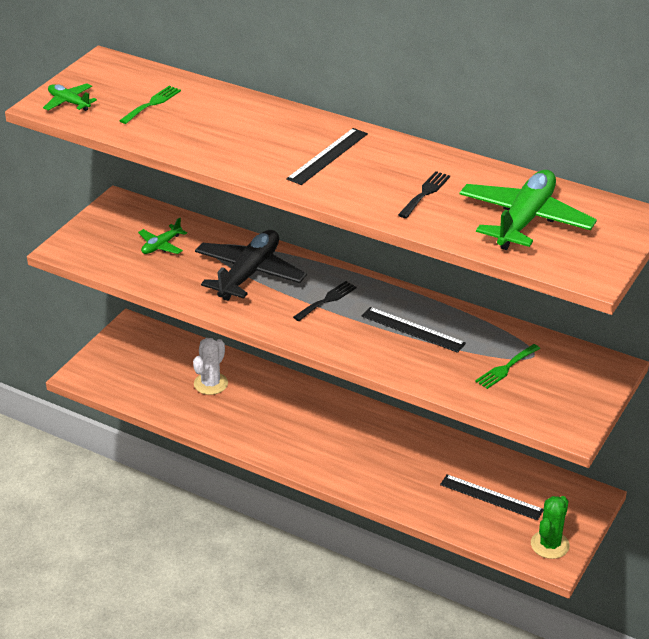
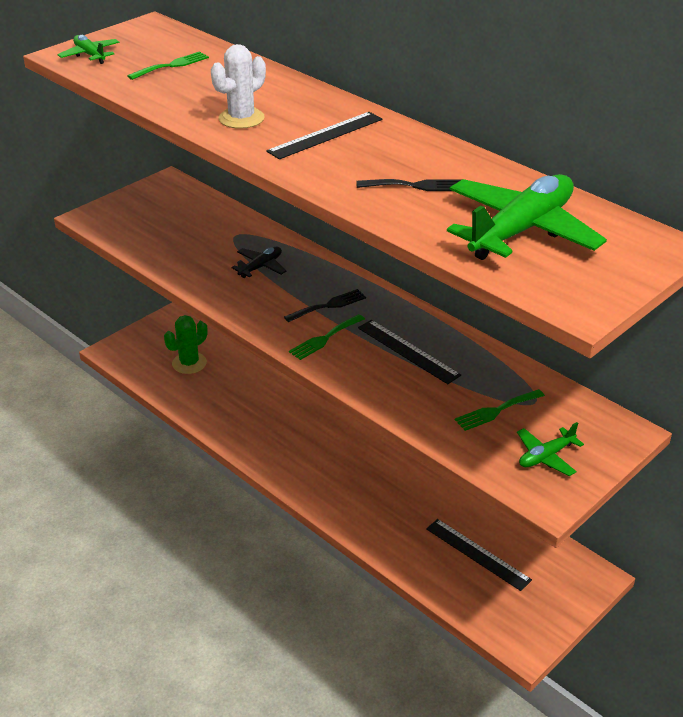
camera: 15 degrees right, 0 degrees up
green plane [138,218,187,254] -> green plane moved to [517,422,584,476]
white cactus [193,338,228,395] -> white cactus moved to [211,44,266,129]
black plane [195,230,307,301] -> black plane [232,247,287,278], size x0.48
black fork [398,171,450,218] -> black fork turned 45 degrees clockwise [356,179,462,191]
green cactus [531,496,570,559] -> green cactus moved to [164,315,208,374]
none -> green fork [289,314,365,360]

